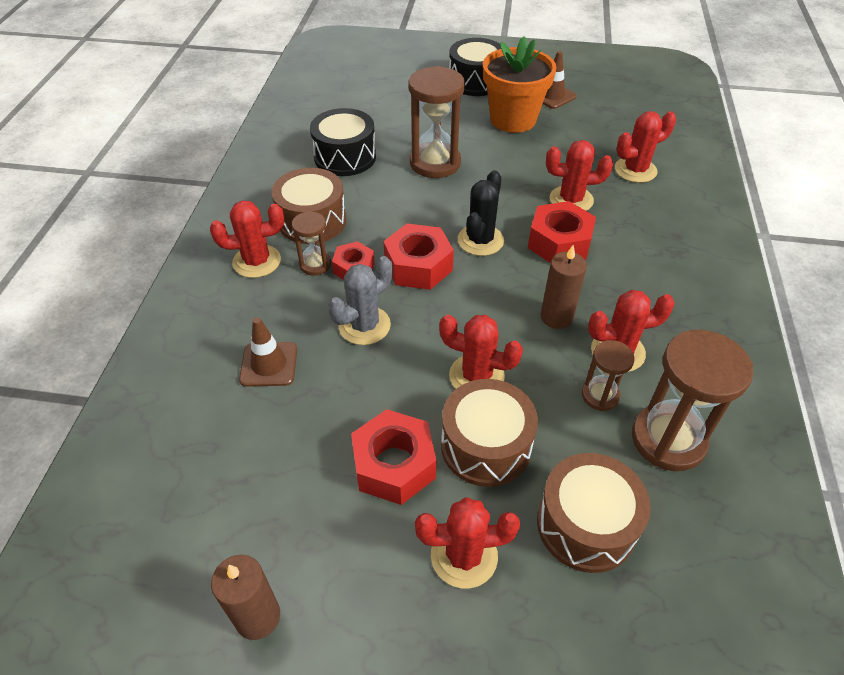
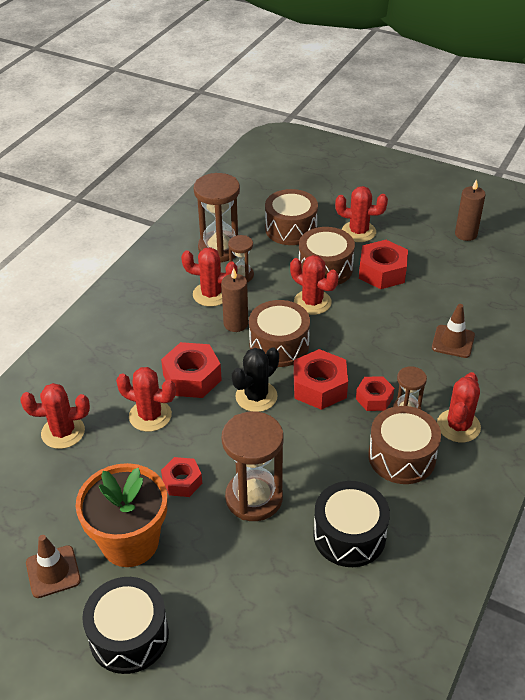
camera: 160 degrees left, 5 degrees down
red cactus [210,200,284,278] -> red cactus turned 75 degrees counterclockwise [437,372,481,442]
grey cactus [328,256,393,345] -> none
none -> red nut [161,457,202,497]
none -> brown drum [249,300,310,367]

